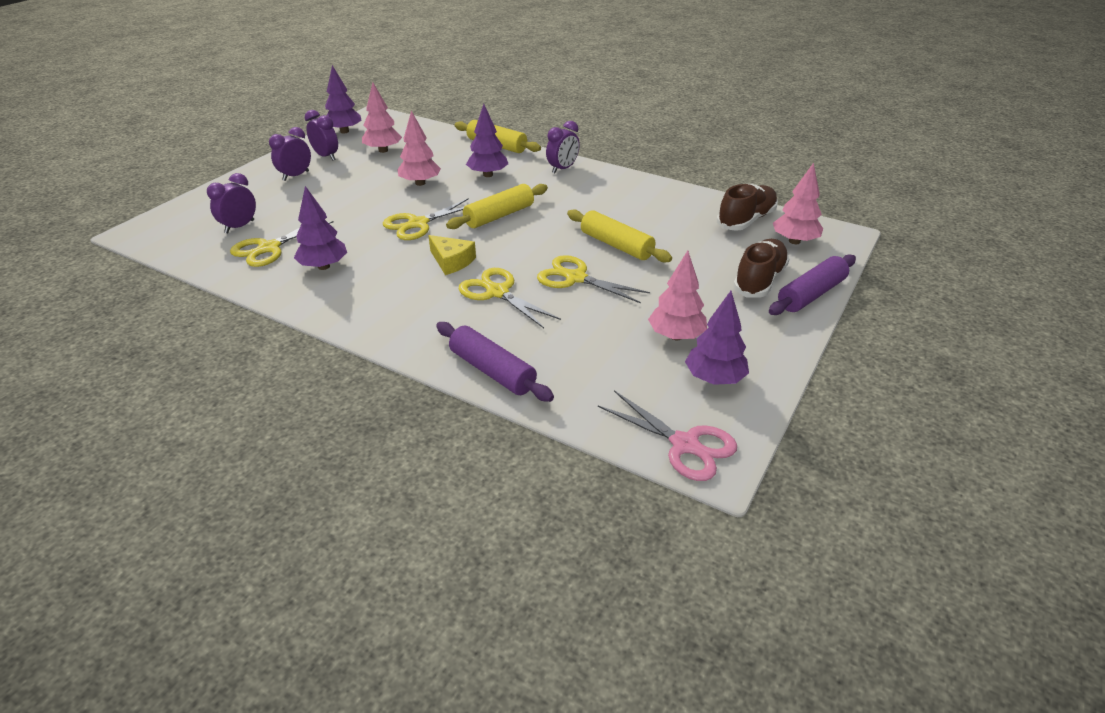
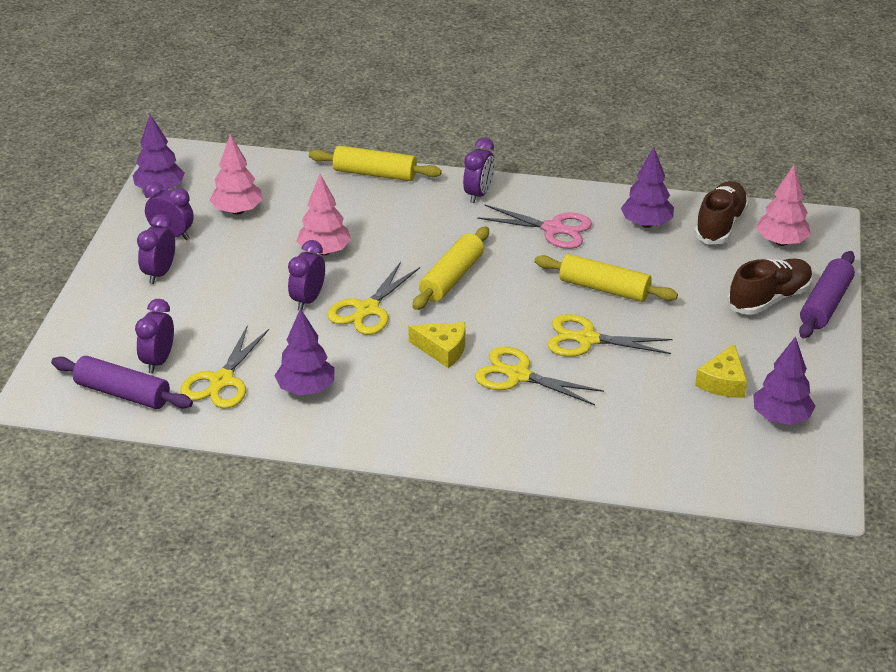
camera: 20 degrees left, 0 degrees up
purple rolling pin [436,322,554,402] -> purple rolling pin moved to [51,356,193,409]
purple tree [466,104,508,177] -> purple tree moved to [621,147,674,228]
pink scissors [598,390,737,481] -> pink scissors moved to [477,205,592,249]
pink tree [648,250,707,340] -> yellow cheese [695,343,747,398]
brown shoe [733,239,789,298] -> brown shoe turned 45 degrees clockwise [728,259,813,315]
none -> purple clock [288,240,325,310]

